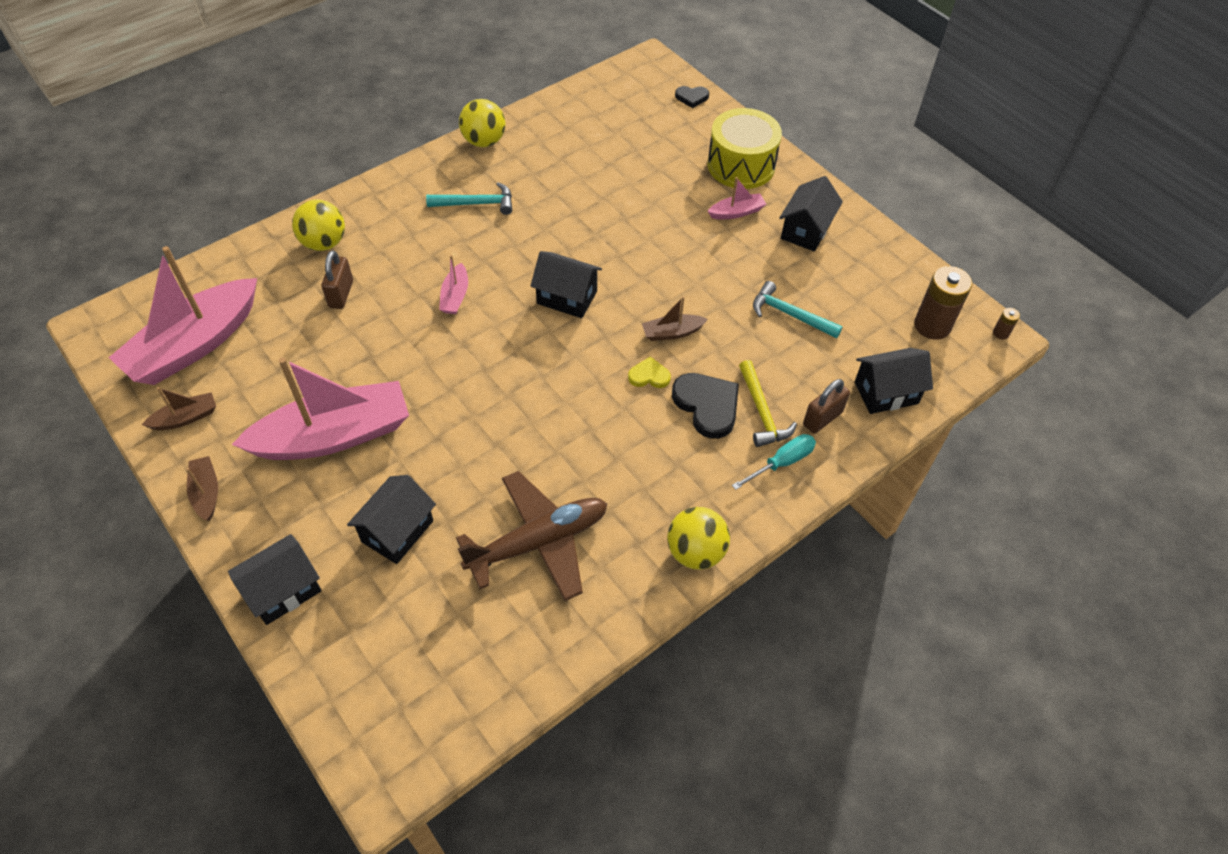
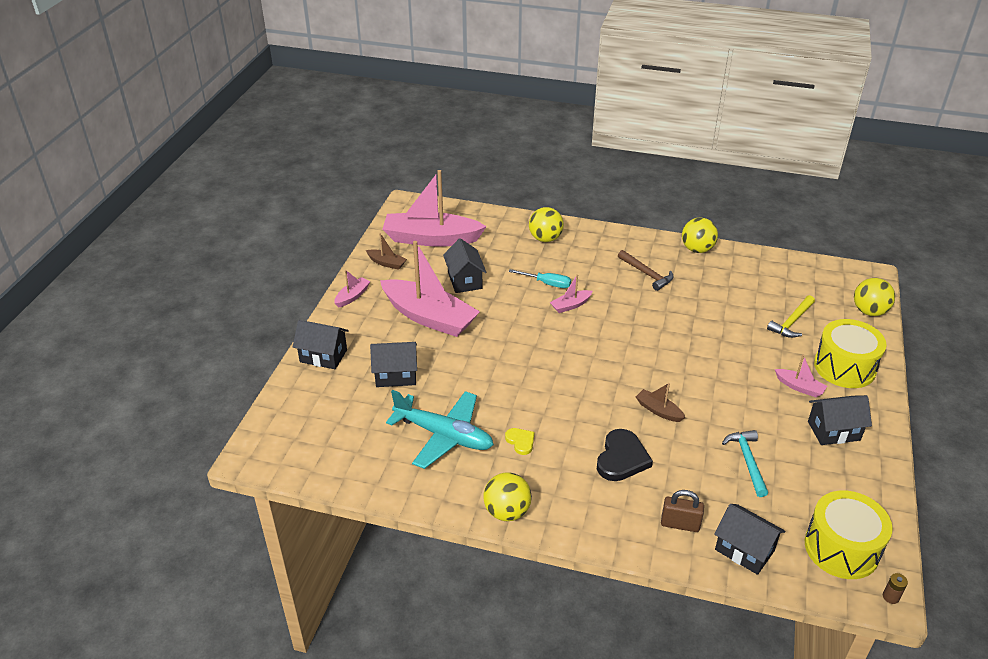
camera: 55 degrees right, 15 degrees down
brown boat [186,456,218,521] -> pink boat [334,270,371,308]
brown padlock [321,251,353,309] -> none
turquoise hammer [426,182,512,215] -> brown hammer [618,250,674,291]
brown plane [456,471,607,601] -> turquoise plane [386,390,494,469]
black house [530,251,602,318] -> black house moved to [443,238,487,293]
yellow heart [628,356,671,388] -> yellow heart moved to [505,428,534,455]
black heart [675,86,709,108] -> yellow ball [854,278,895,316]
turquoise screwdriver [732,434,816,490] -> turquoise screwdriver moved to [509,269,571,288]
yellow hammer [739,360,797,447] -> yellow hammer moved to [767,295,815,338]
brown battery [914,266,972,340] -> yellow drum [805,490,893,579]

